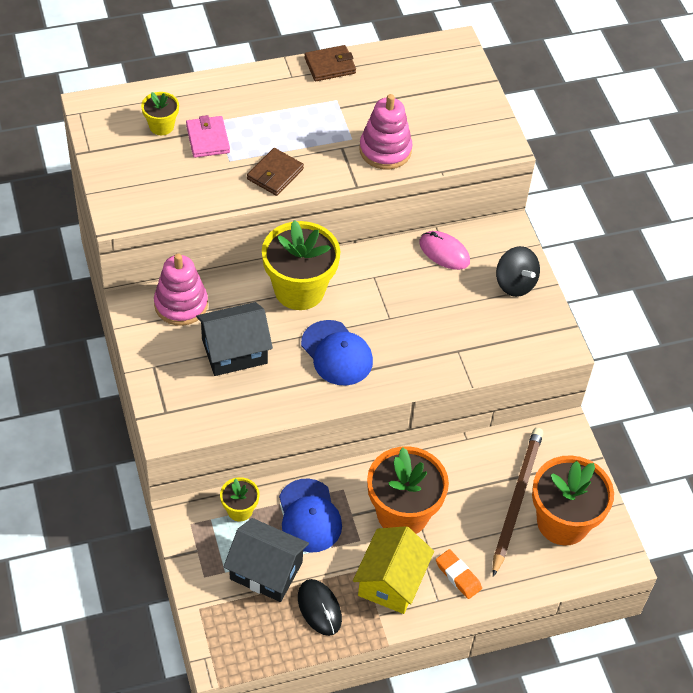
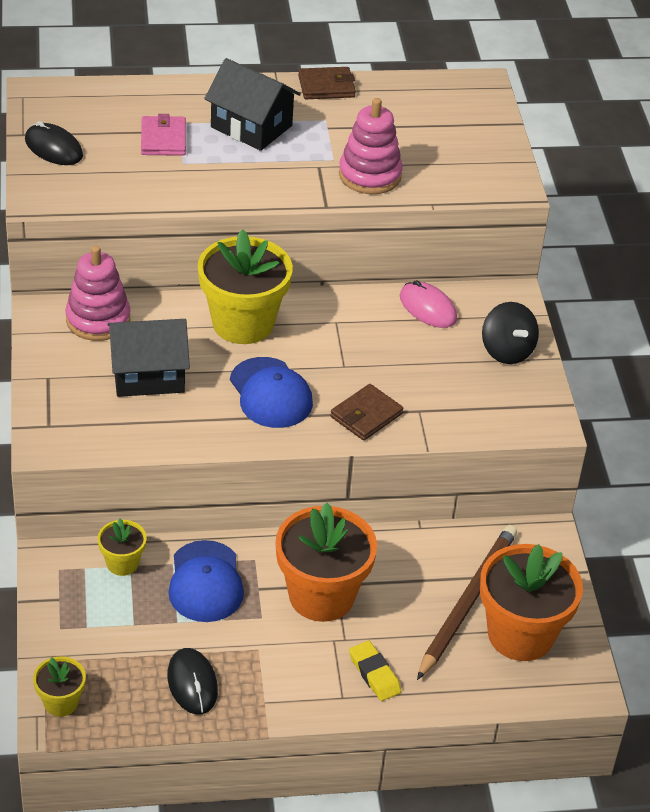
camera: 10 degrees right, 10 degrees down
yellow flower pot [141,92,179,135] -> yellow flower pot moved to [33,656,86,717]
black house [223,518,309,602] -> black house moved to [204,58,301,151]
brown wallet [247,148,304,196] -> brown wallet moved to [330,384,403,441]
yellow house [353,526,434,614] -> none
orange eraser [436,549,482,599] -> yellow eraser [349,641,401,701]
none -> black mouse [25,121,83,165]

